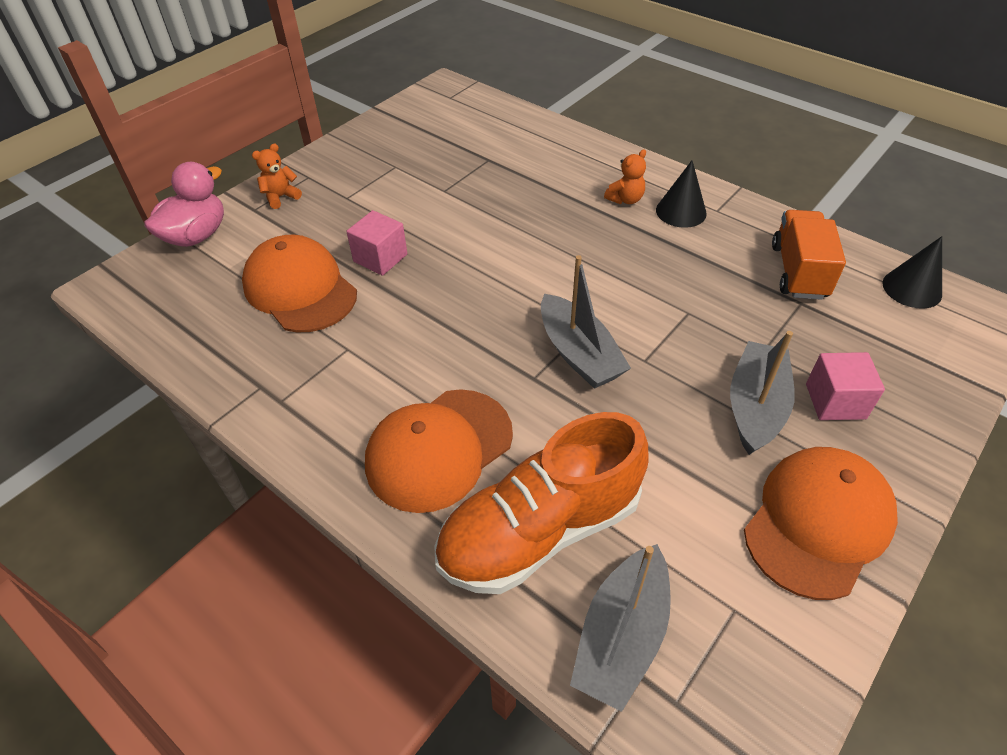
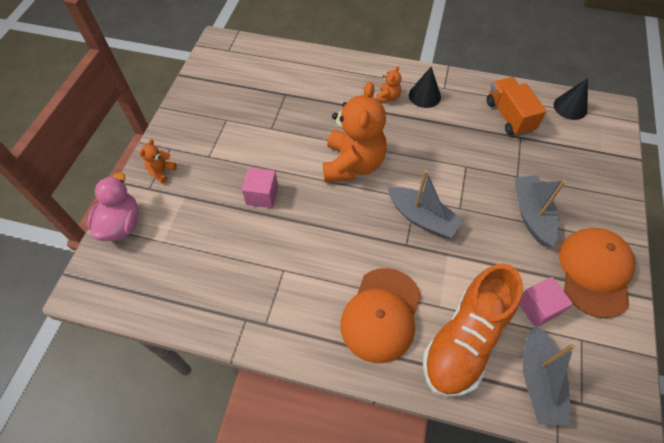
camera: 25 degrees left, 10 degrees up
orange cap [242,235,357,333] -> none
pink cube [806,352,885,420] -> pink cube moved to [519,277,573,326]
none -> orange teddy bear [323,82,387,182]

